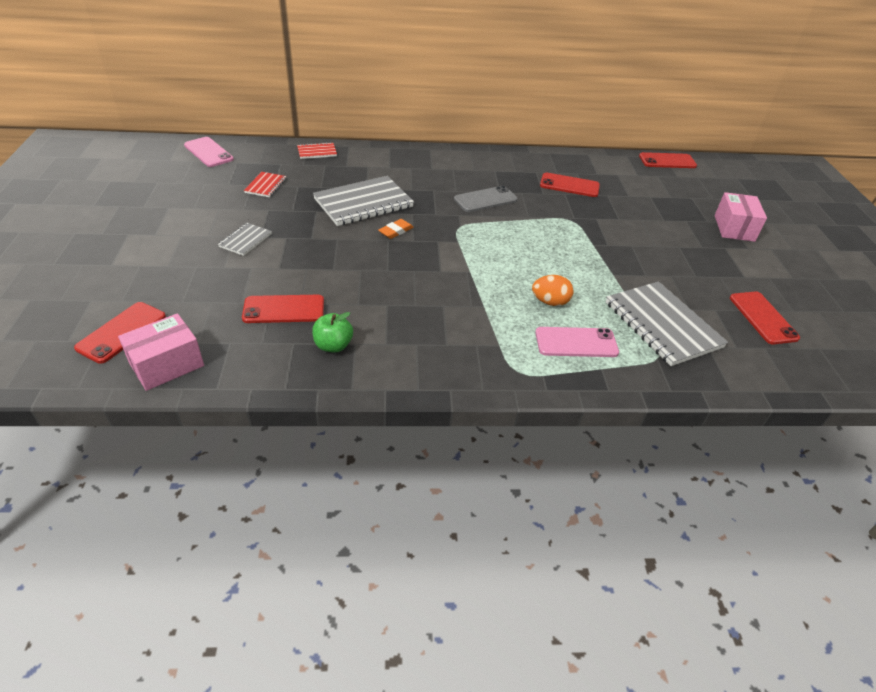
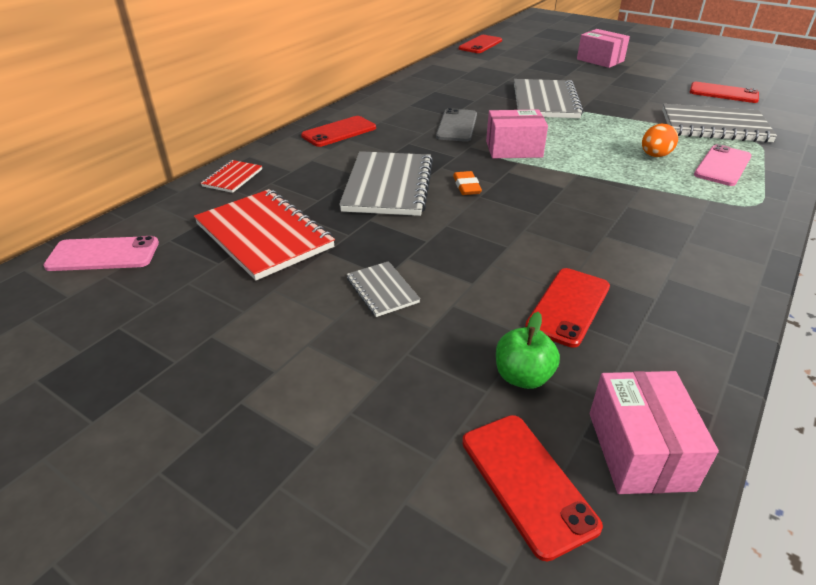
camera: 50 degrees left, 5 degrees down
red notebook [244,172,286,197] -> red notebook [194,189,335,281], size x2.05
green apple [312,312,353,352] -> green apple moved to [496,312,560,389]
red phone [540,172,600,197] -> red phone moved to [301,116,376,147]
none -> pink box [486,110,548,158]
none -> grey notebook [514,79,583,118]

